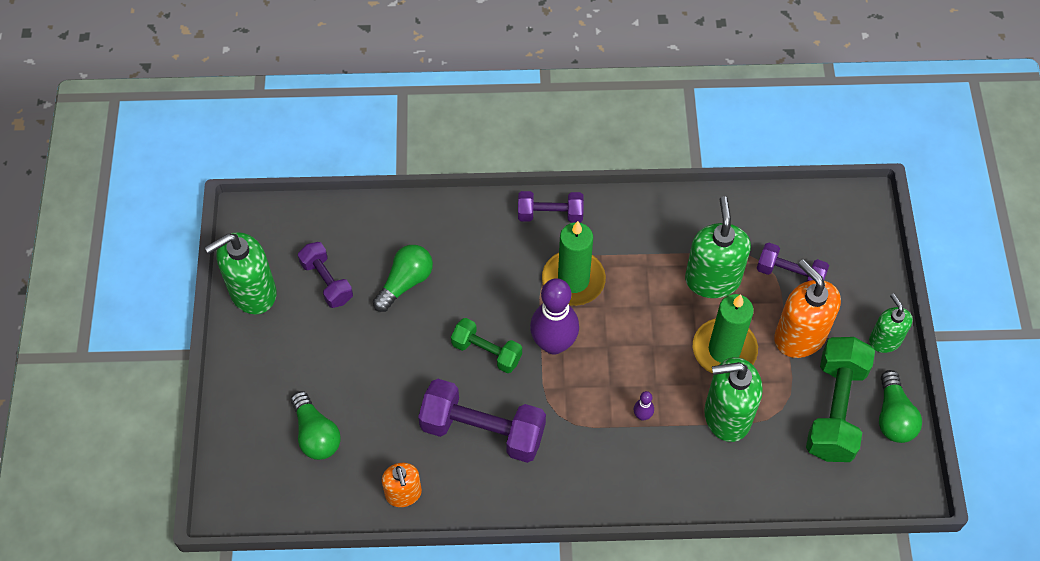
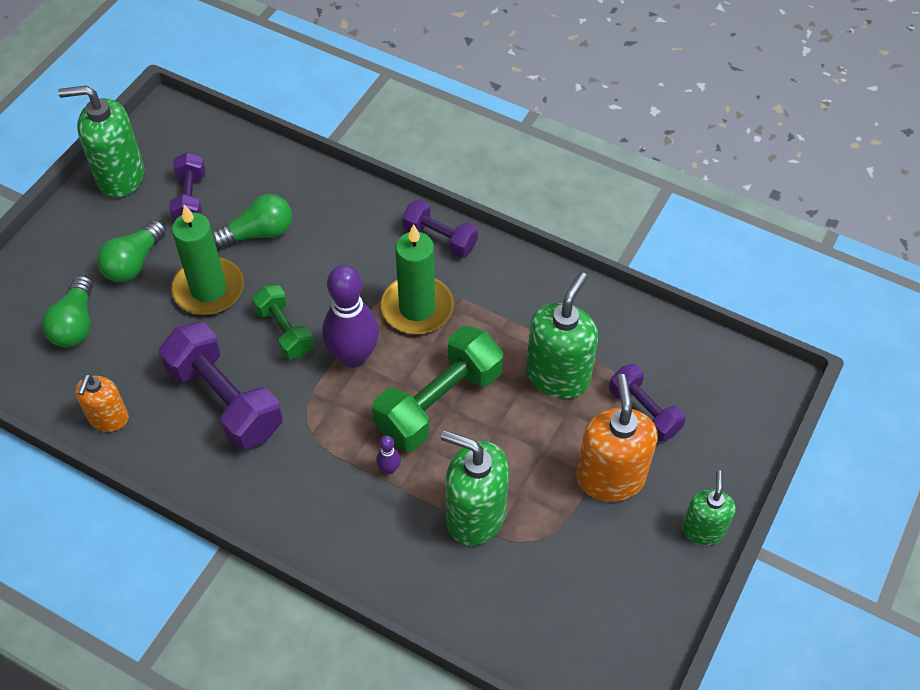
camera: 30 degrees right, 5 degrees down
green candle [693,294,758,374] -> green candle moved to [171,204,244,315]
green dumbbell [806,337,875,462] -> green dumbbell moved to [372,326,503,451]
green light bulb [879,370,922,443] -> green light bulb moved to [97,220,166,282]

